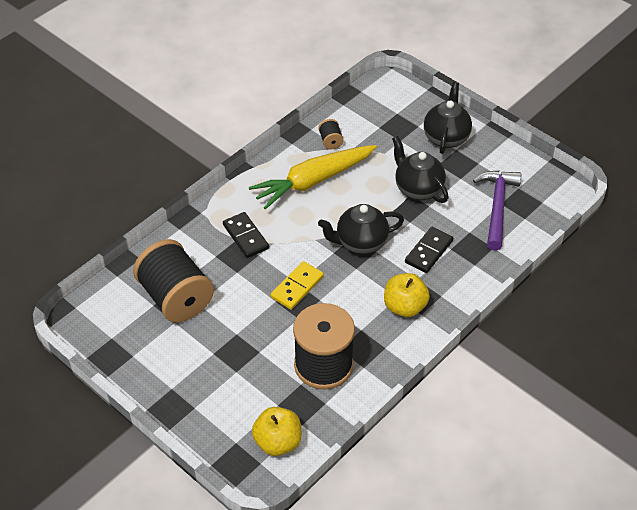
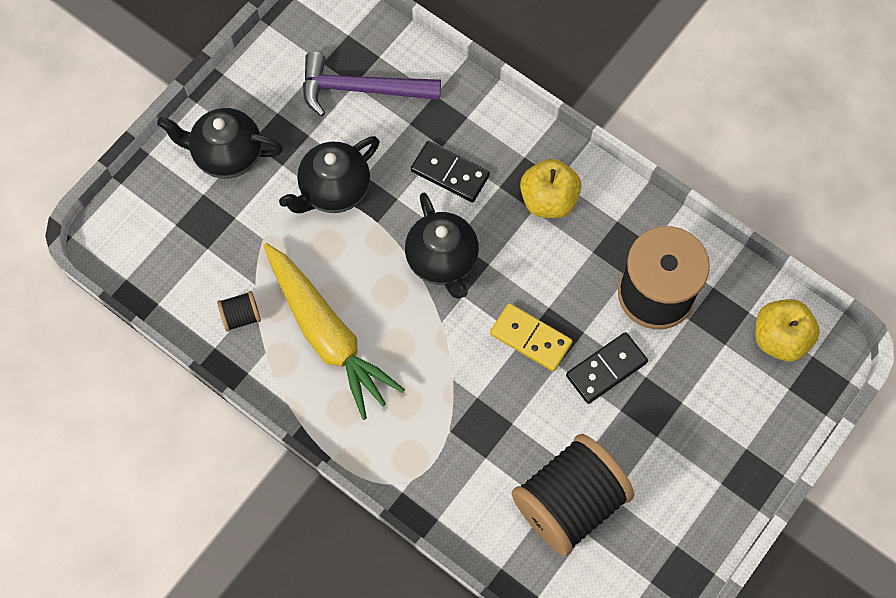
camera: 95 degrees left, 20 degrees up
black domino [223,212,269,258] -> black domino moved to [566,332,648,404]

